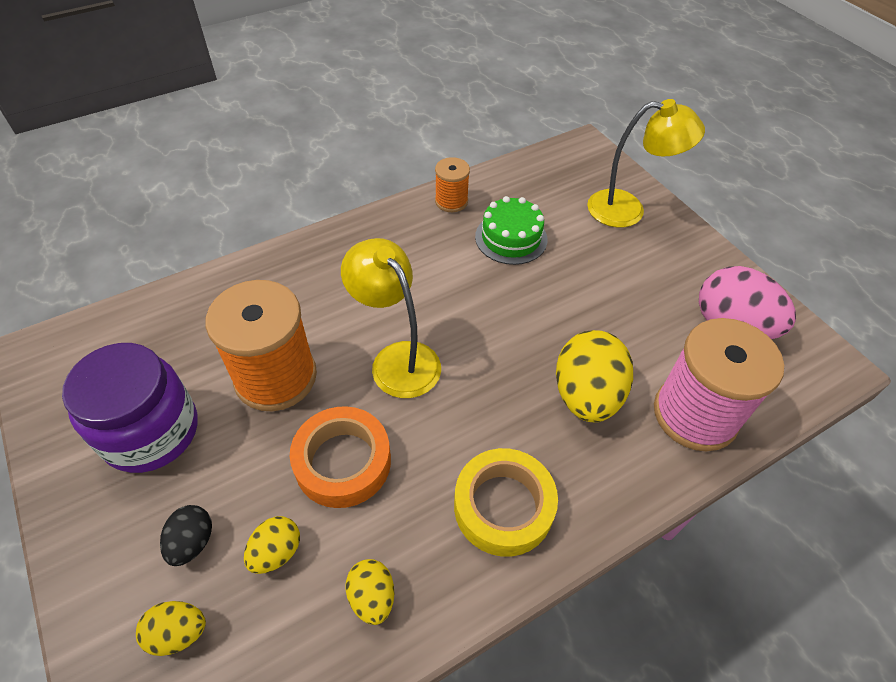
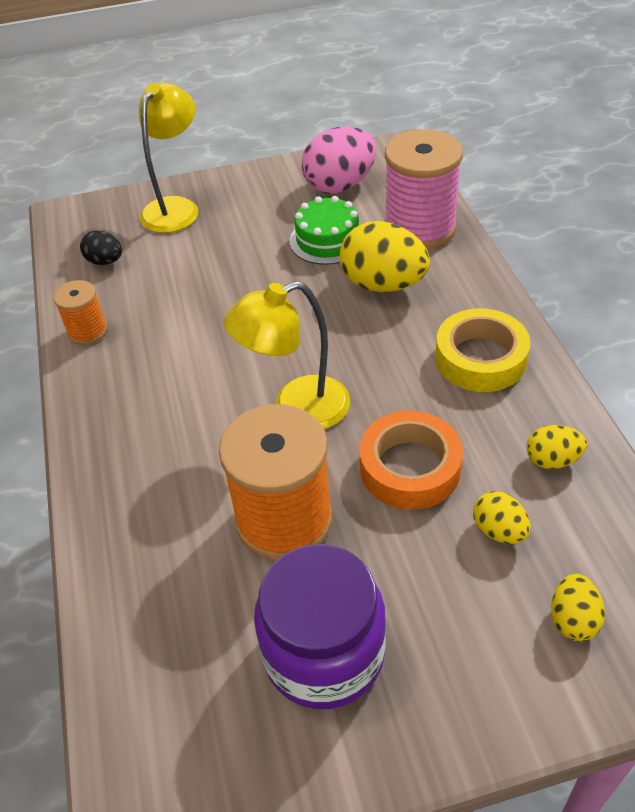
camera: 70 degrees left, 5 degrees down
black egg [160,505,212,566] -> black egg moved to [80,231,122,265]
green cake [475,196,547,265] -> green cake moved to [290,196,359,265]

